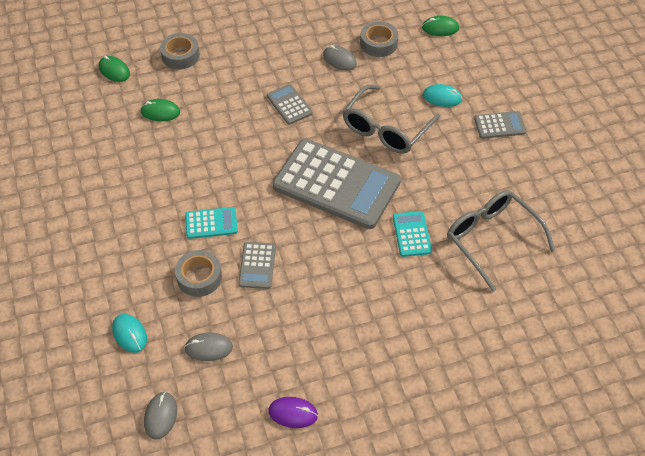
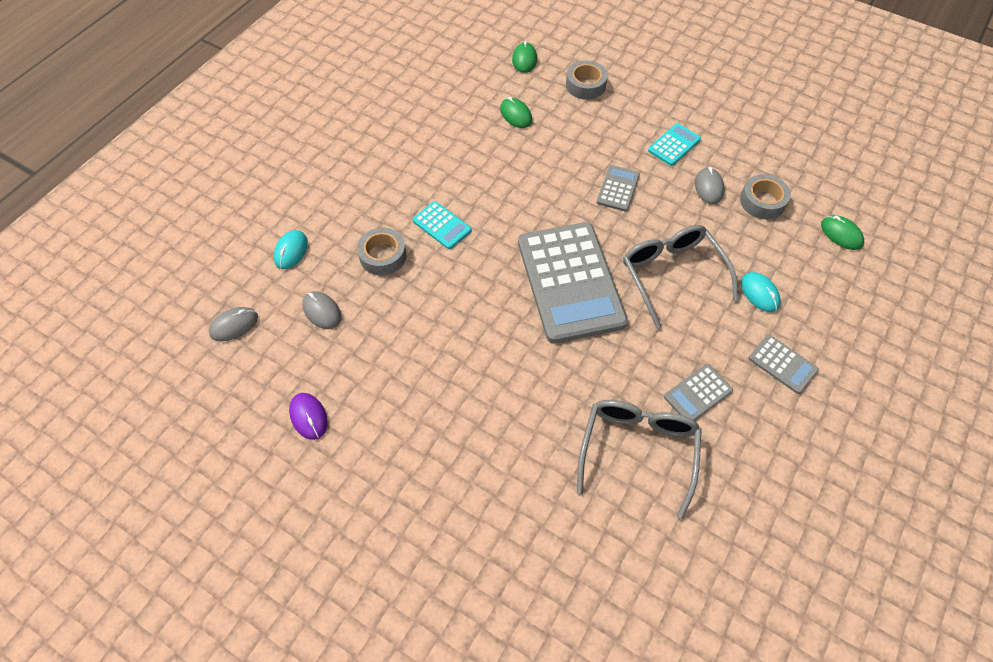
camera: 50 degrees right, 5 degrees up
grey calculator [238,242,276,289] -> grey calculator moved to [664,364,733,421]
grey glasses [343,85,440,154] -> grey glasses turned 75 degrees clockwise [623,225,738,329]
turquoise calculator [393,211,432,257] -> turquoise calculator moved to [648,123,701,166]

